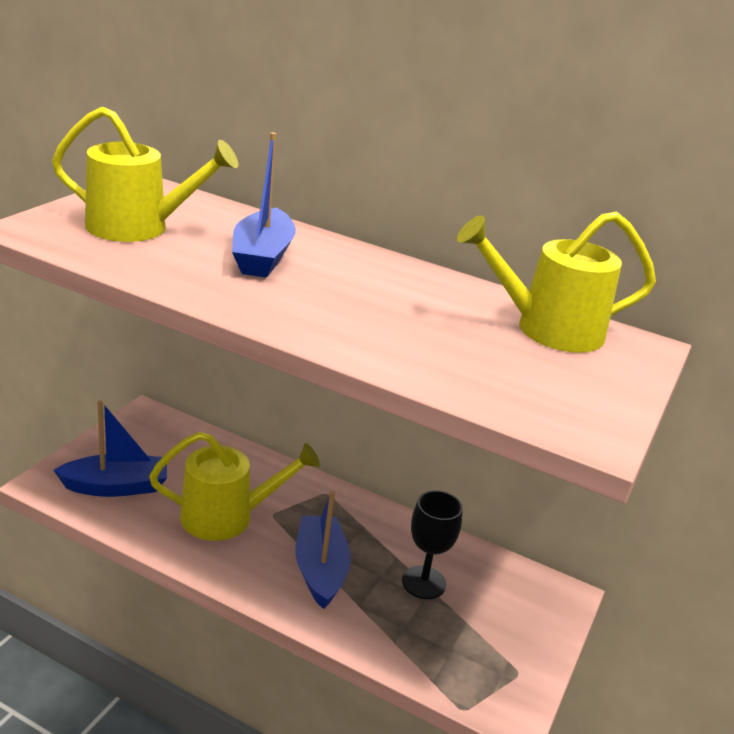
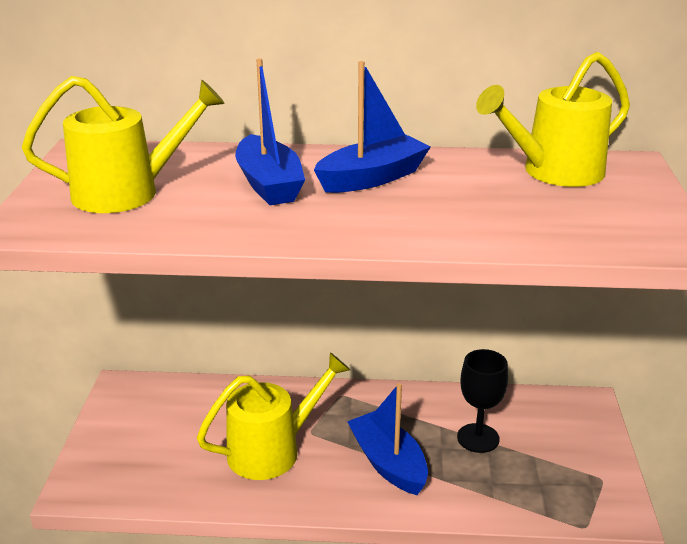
camera: 20 degrees left, 0 degrees up
blue boat [53,400,167,497] -> blue boat moved to [314,61,431,193]

